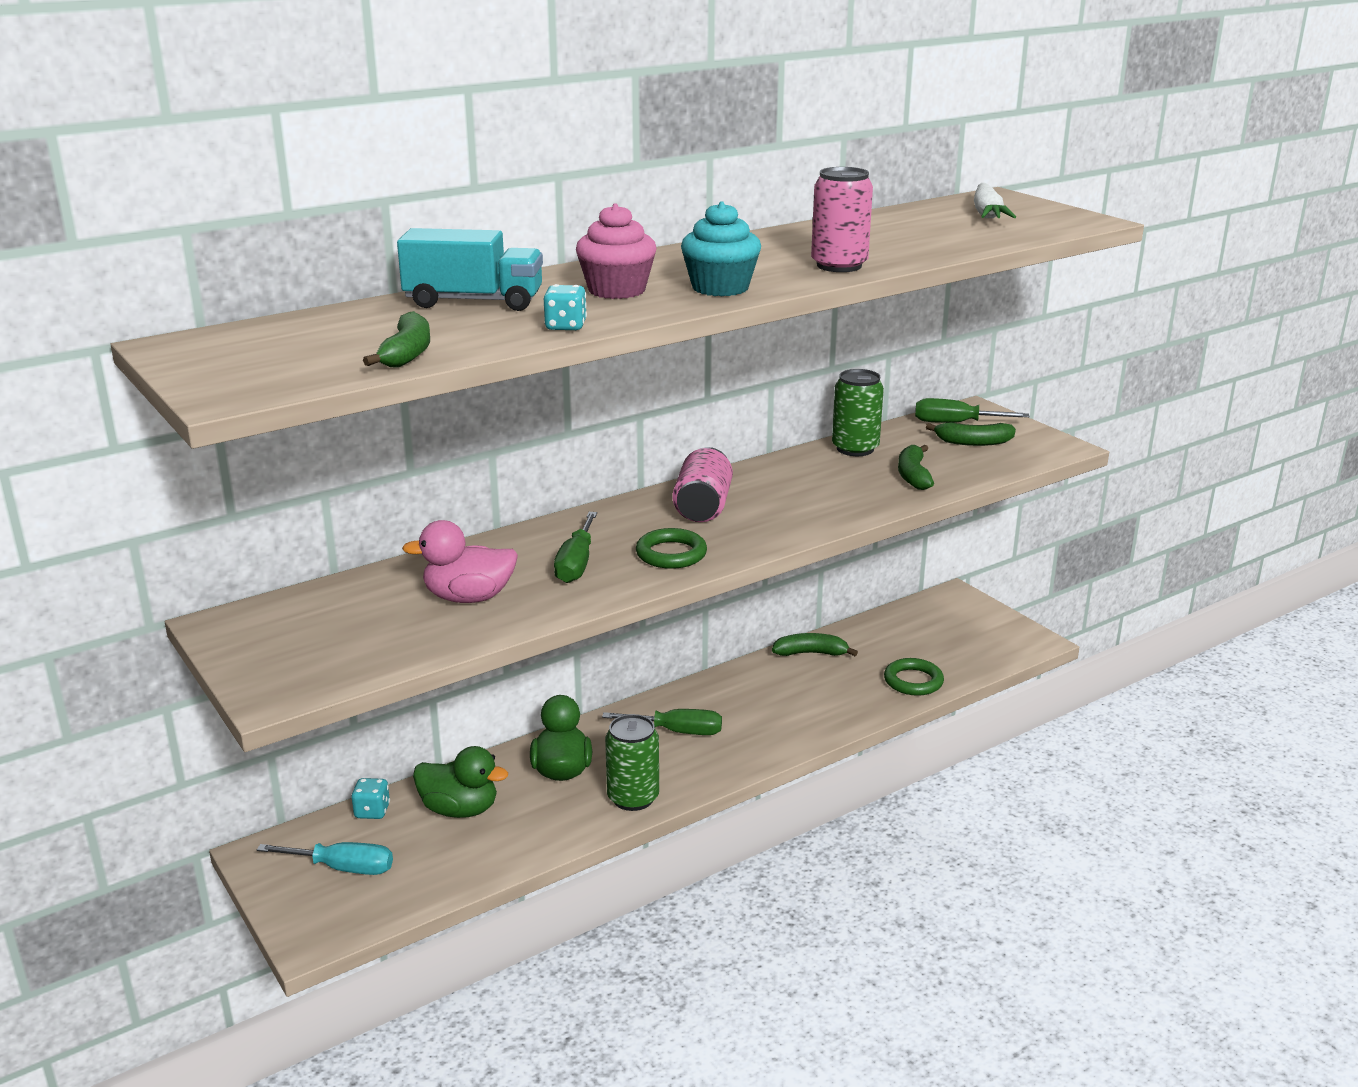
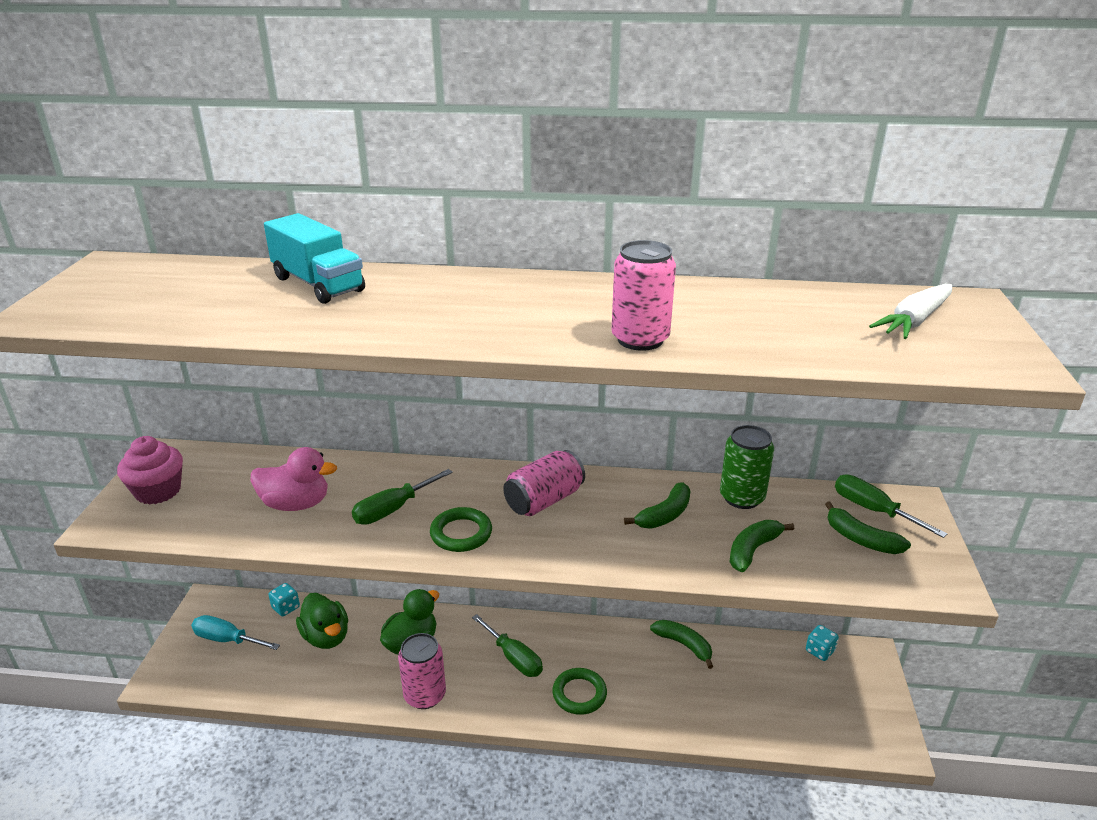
camera: 40 degrees right, 5 degrees up
turquoise screwdriver [257,842,393,875] -> turquoise screwdriver turned 150 degrees clockwise [191,615,280,650]
green banana [363,311,430,368] -> green banana moved to [624,482,691,528]
pink duck [402,520,518,603] -> pink duck turned 150 degrees clockwise [250,447,337,511]
turquoise dice [544,284,587,330] -> turquoise dice moved to [806,625,839,661]
pink cupcake [576,203,656,299] -> pink cupcake moved to [117,436,183,505]
green can [605,714,659,811] -> pink can [398,633,446,709]
turquoise cupcake [681,201,761,296] -> none
green ring [884,658,944,696] -> green ring moved to [552,668,607,715]

